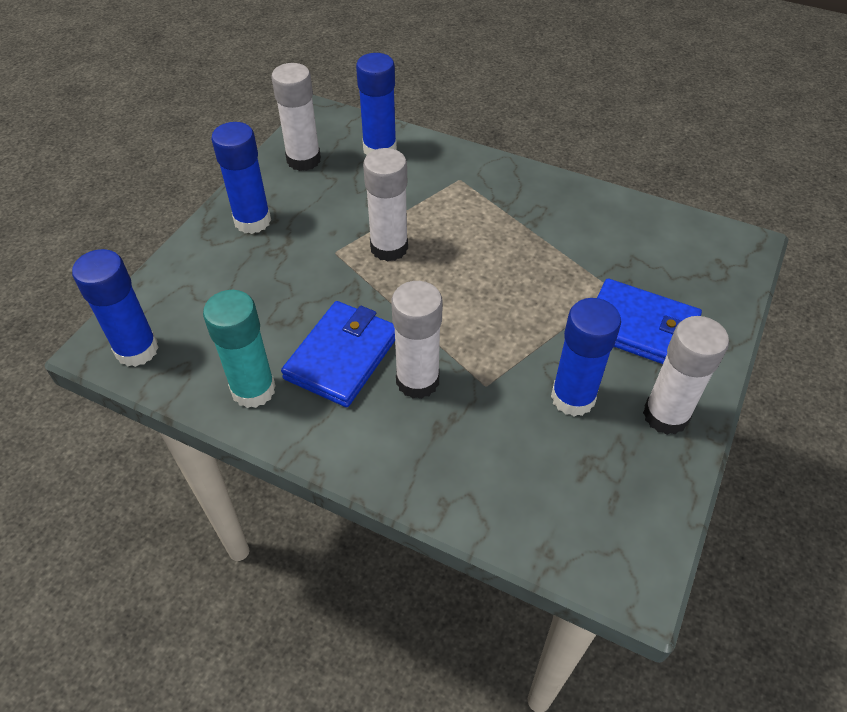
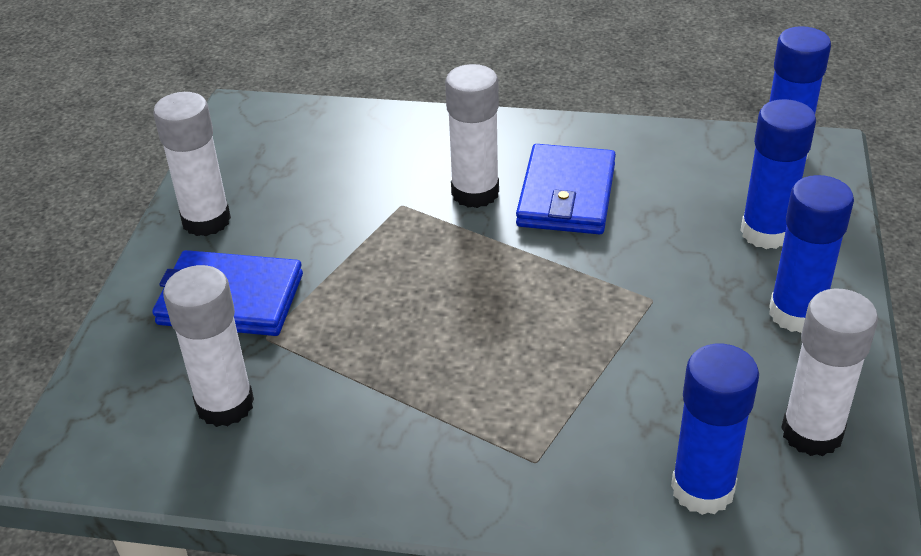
camera: 165 degrees right, 10 degrees down
turquoise glue stick [203,290,276,408] -> none
white glue stick [363,148,408,262] -> white glue stick moved to [163,265,254,427]
blue glue stick [551,298,621,416] -> blue glue stick moved to [740,99,816,249]

